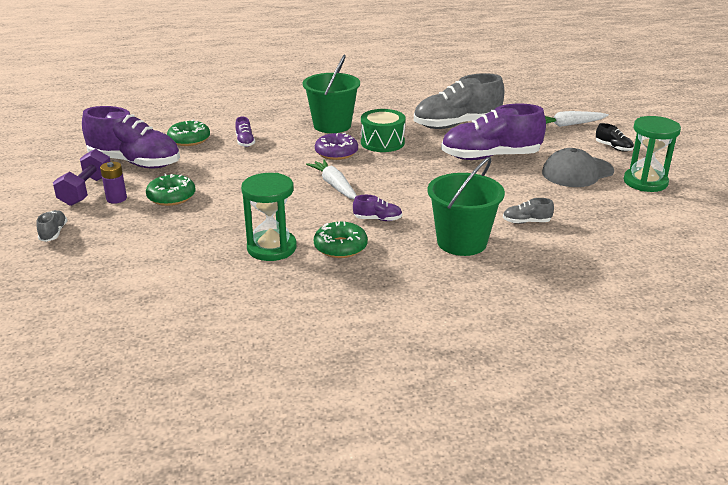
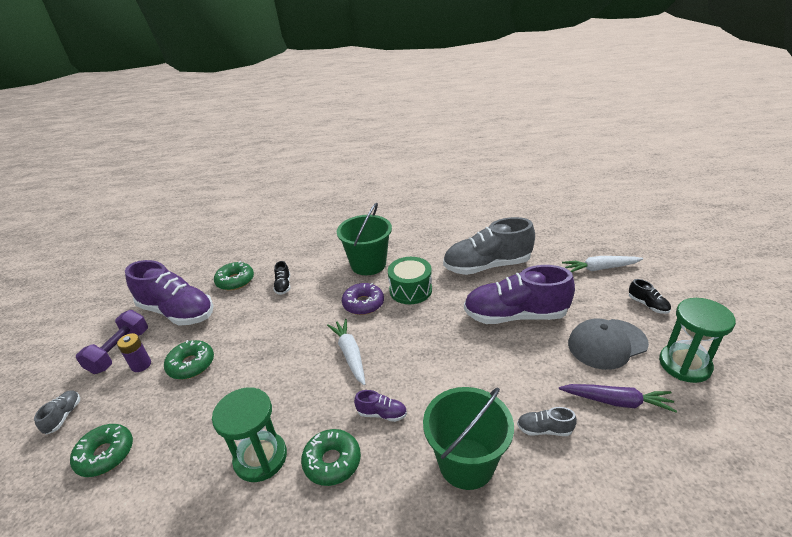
camera: 10 degrees right, 5 degrees up
purple shoe [235,117,255,147] -> black shoe [273,261,291,295]
none -> green donut [70,424,133,477]
none -> purple carrot [559,384,677,412]

